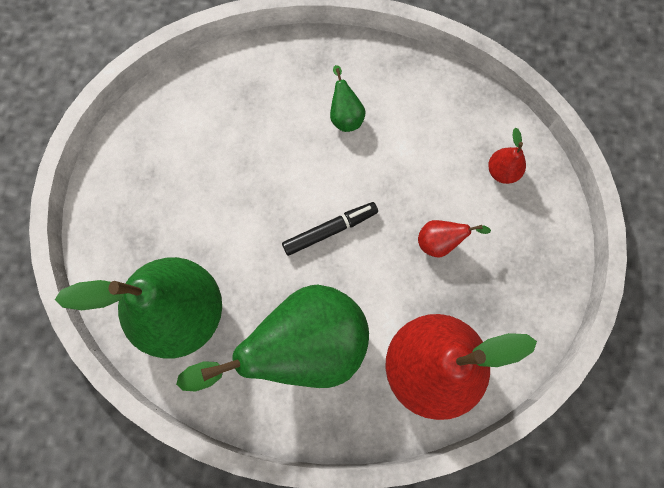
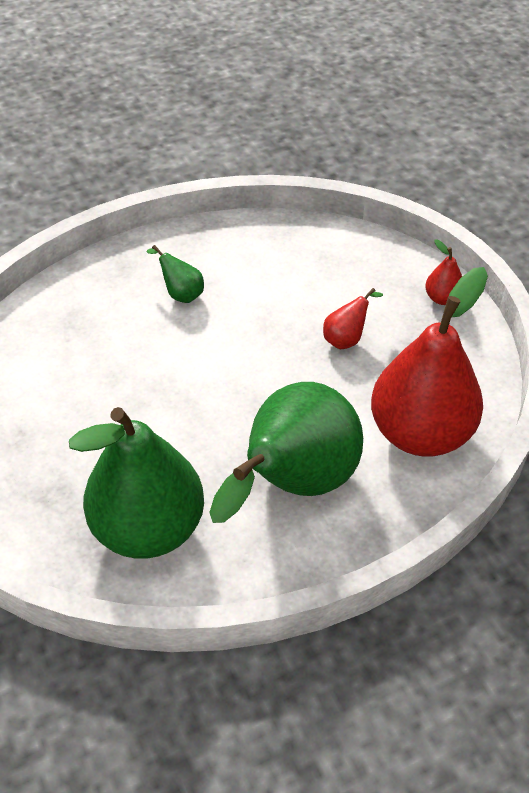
camera: 35 degrees left, 25 degrees down
black marker [282,202,378,256] -> none
red pear [488,127,526,184] -> red pear moved to [425,239,462,305]

